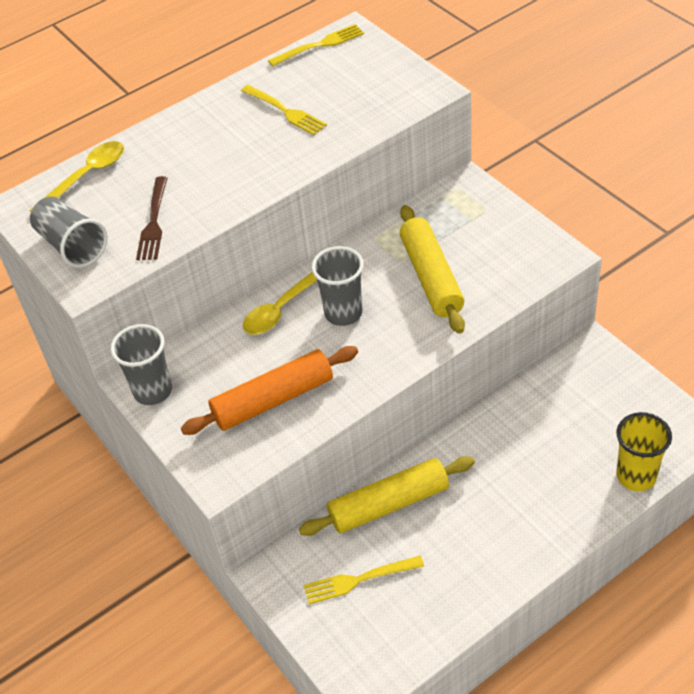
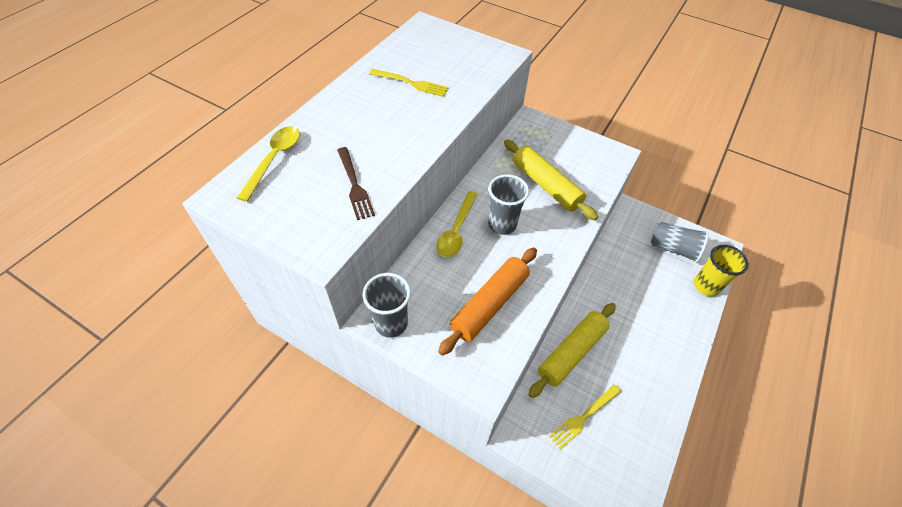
camera: 30 degrees left, 5 degrees up
grey cup [30,196,108,268] -> grey cup moved to [651,222,709,263]
yellow fork [268,24,364,67] -> none

